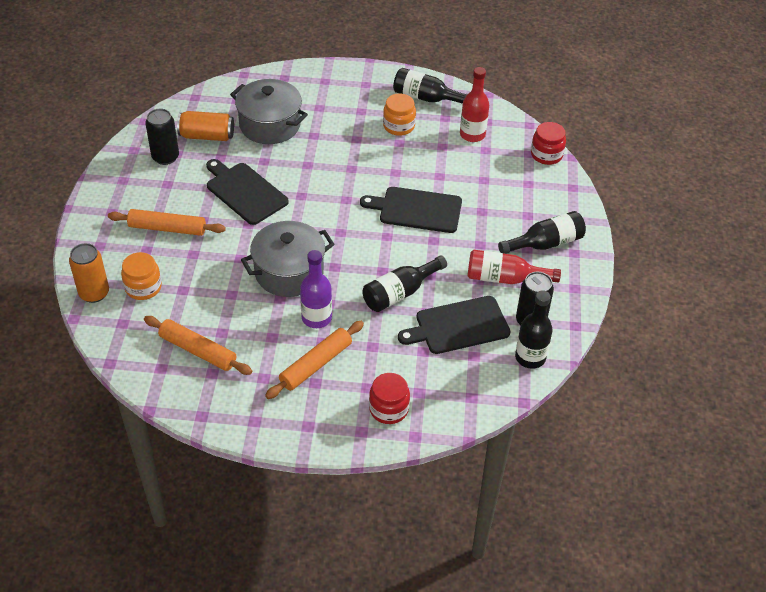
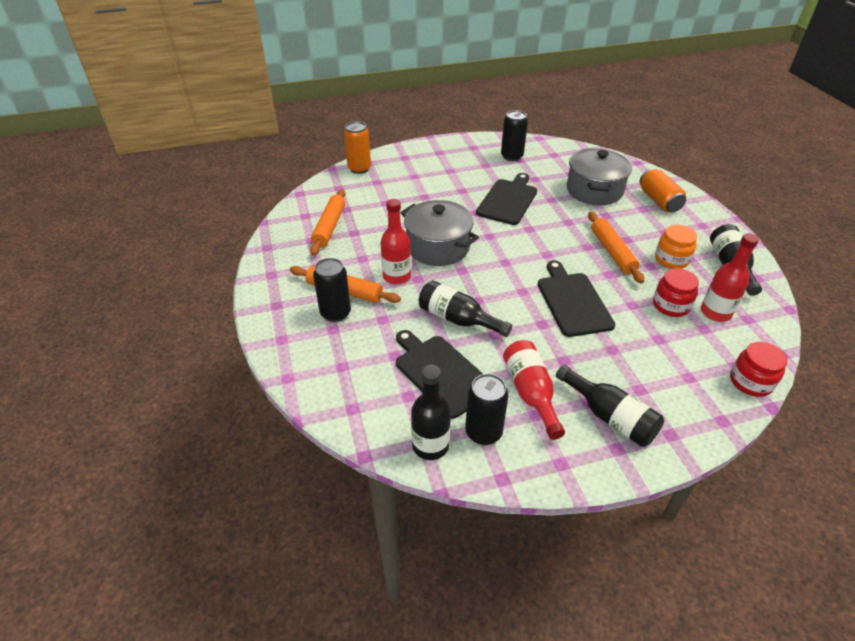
camera: 70 degrees right, 5 degrees down
orange rolling pin [108,209,226,236] -> orange rolling pin moved to [588,212,644,283]
orange jar [121,252,162,300] -> none
orange can [177,111,234,141] -> orange can moved to [640,168,686,212]
purple bottle [300,250,332,328] -> red bottle [380,199,411,284]
red jar [369,373,410,424] -> red jar moved to [653,268,699,317]
none -> black can [313,258,351,322]

